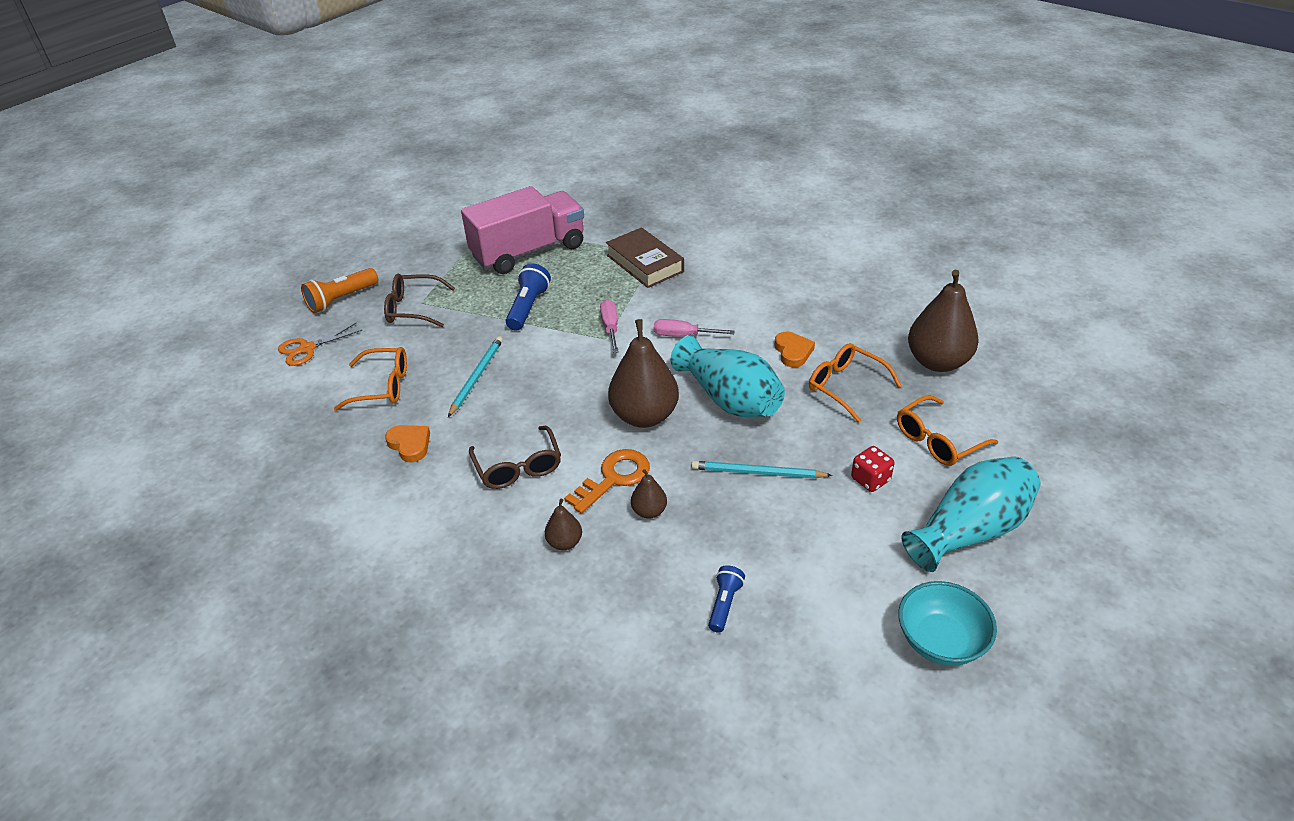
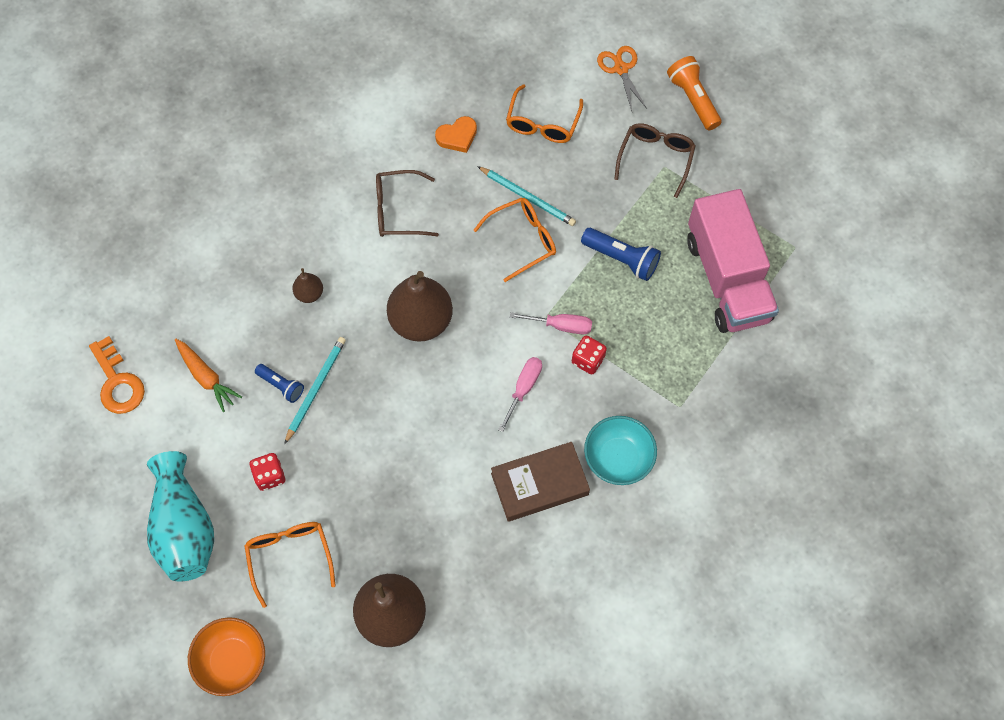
camera: 105 degrees right, 25 degrees up
brown pear [545,499,582,550] -> none
orange key [564,449,650,514] -> orange key moved to [89,336,145,414]
brown book [606,227,684,288] -> brown book moved to [491,442,590,522]
turquoise vase [671,336,785,417] -> none
blue flashlight [708,565,745,633] -> blue flashlight moved to [255,364,304,403]
orange heart [774,332,815,367] -> none
orange glasses [809,343,901,423] -> orange glasses moved to [474,198,556,282]
turquoise bowl [898,581,997,666] -> turquoise bowl moved to [584,416,657,485]
none -> orange carrot [175,339,242,412]
none -> orange bowl [188,617,265,696]
none -> red dice [572,336,607,374]

